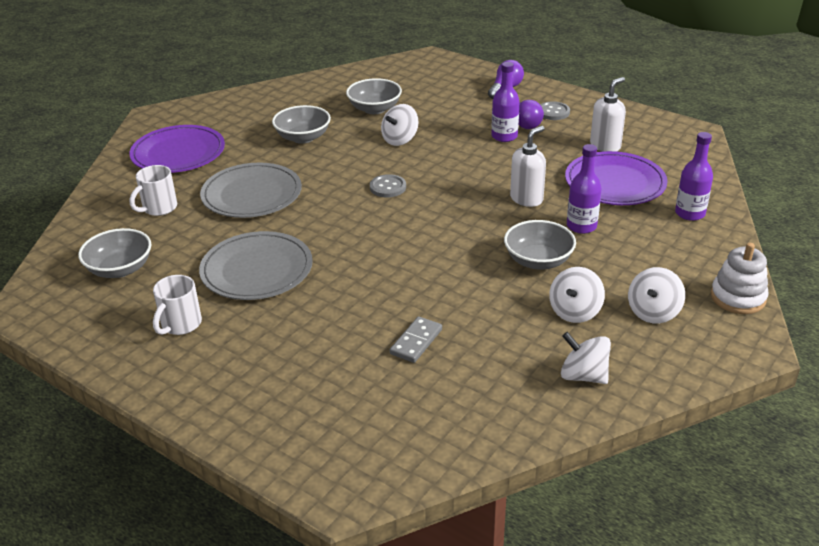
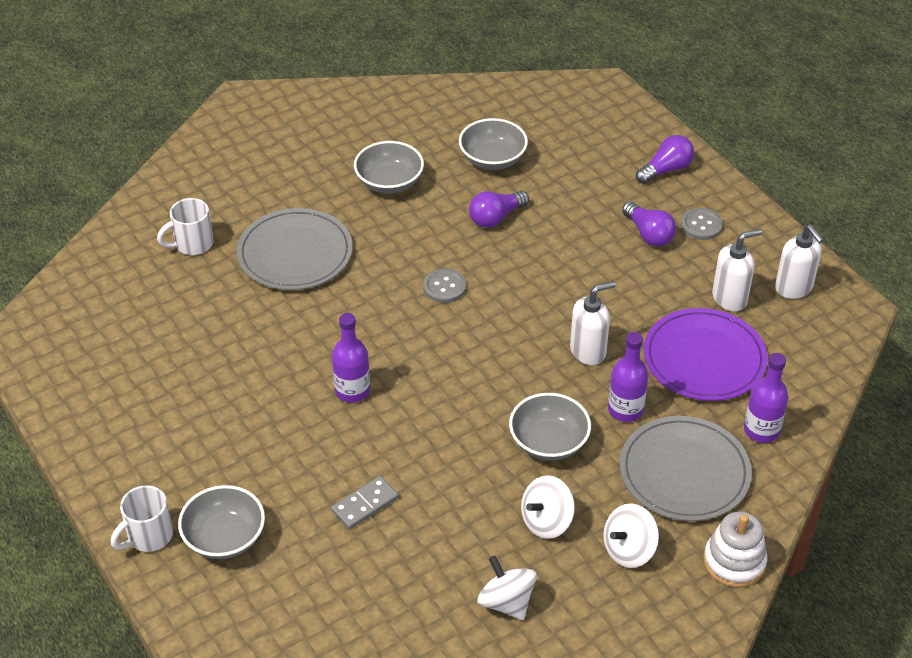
camera: 20 degrees right, 10 degrees up
grey bowl [78,228,151,278] -> grey bowl moved to [178,485,265,559]
purple plate [129,125,225,173] -> none
white mug [153,275,202,335] -> white mug moved to [111,485,173,552]
grey plate [199,231,313,300] -> grey plate moved to [620,416,752,521]
white spinning top [381,104,419,146] -> purple light bulb [469,191,529,228]
purple bottle [491,62,520,142] -> purple bottle moved to [332,313,370,403]
none -> white soap dispenser [775,225,824,299]

